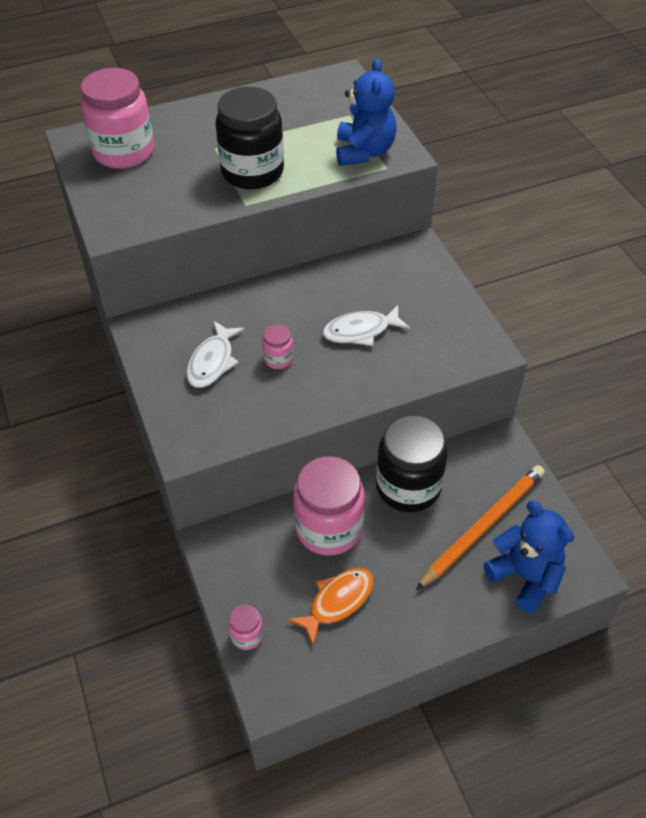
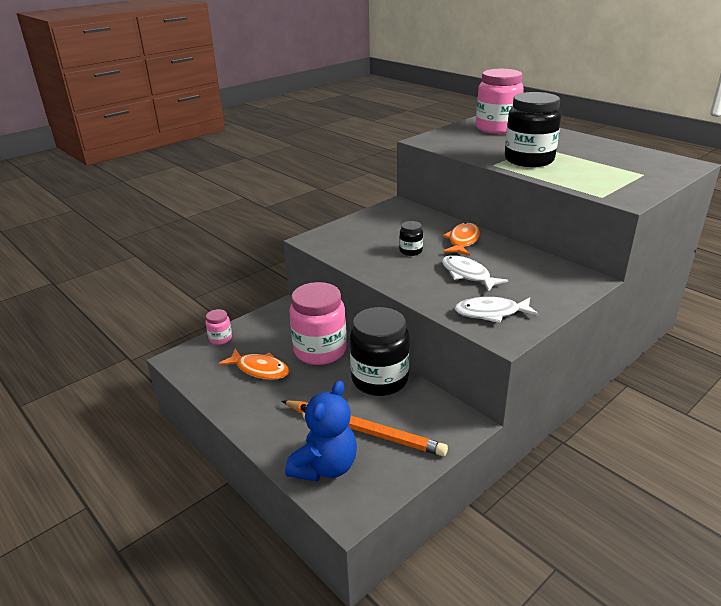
camera: 70 degrees right, 20 degrees down
white fish [186,321,245,388] -> white fish moved to [455,297,539,323]
pink jar [262,324,293,369] -> black jar [399,221,423,256]
blue teddy bear [336,58,397,166] -> none
none -> orange fish [443,222,480,256]

